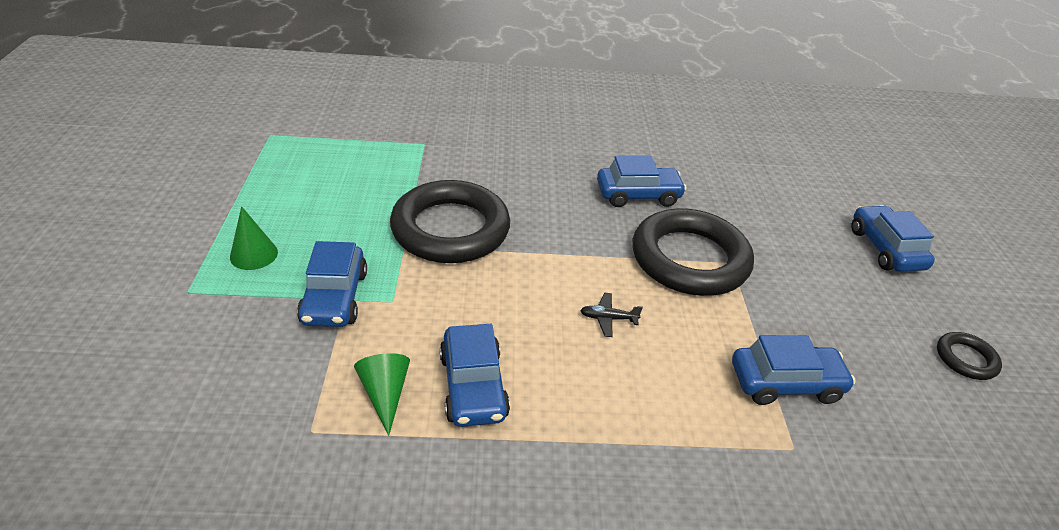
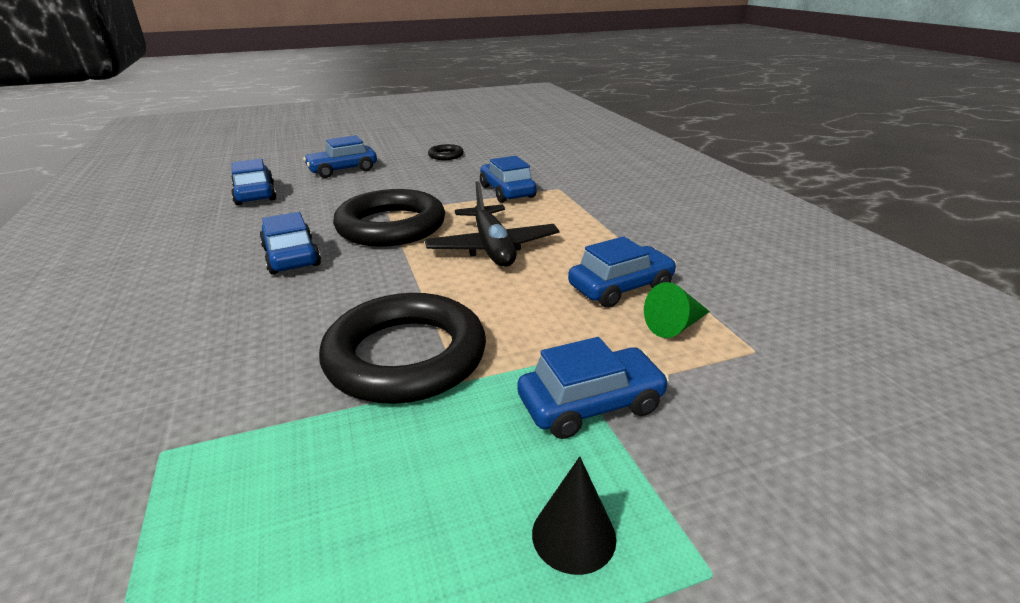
camera: 105 degrees left, 10 degrees down
green cone [230,206,278,270] -> black cone [532,457,616,575]
black plane [580,293,643,337] -> black plane [425,181,559,267], size x2.47
none -> blue car [231,159,276,205]

